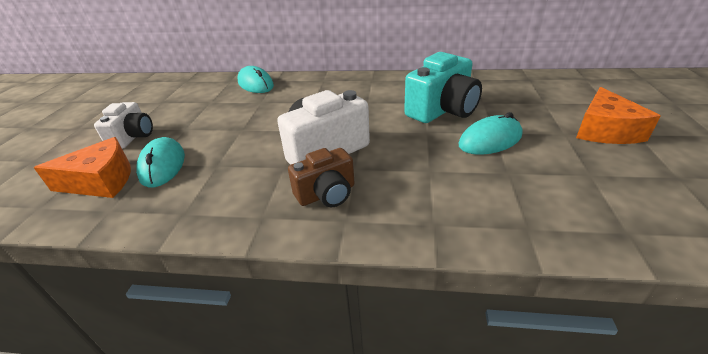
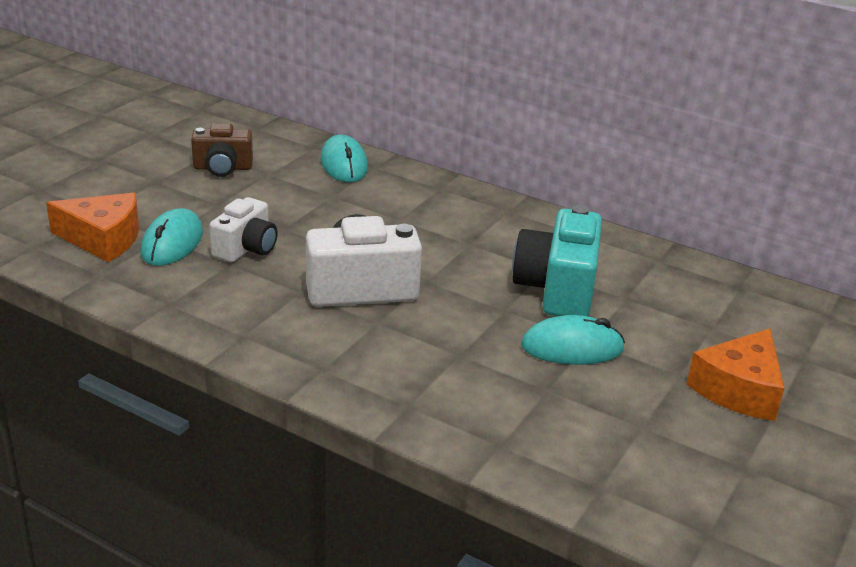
camera: 20 degrees right, 5 degrees down
white camera [94,102,153,149] -> white camera moved to [209,197,278,262]
brown camera [288,148,355,207] -> brown camera moved to [191,123,253,177]
turquoise camera [404,52,482,123] -> turquoise camera turned 120 degrees clockwise [512,205,602,316]

